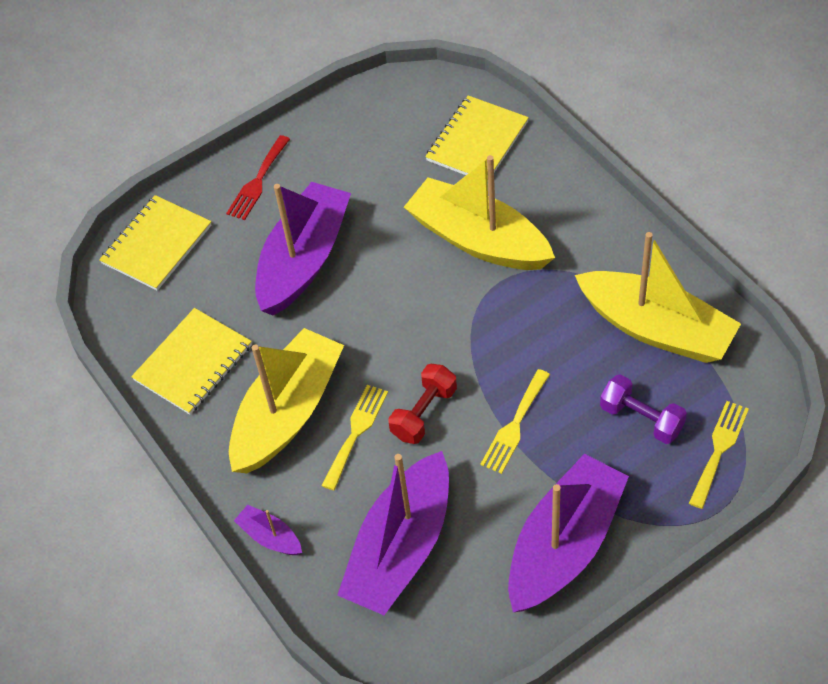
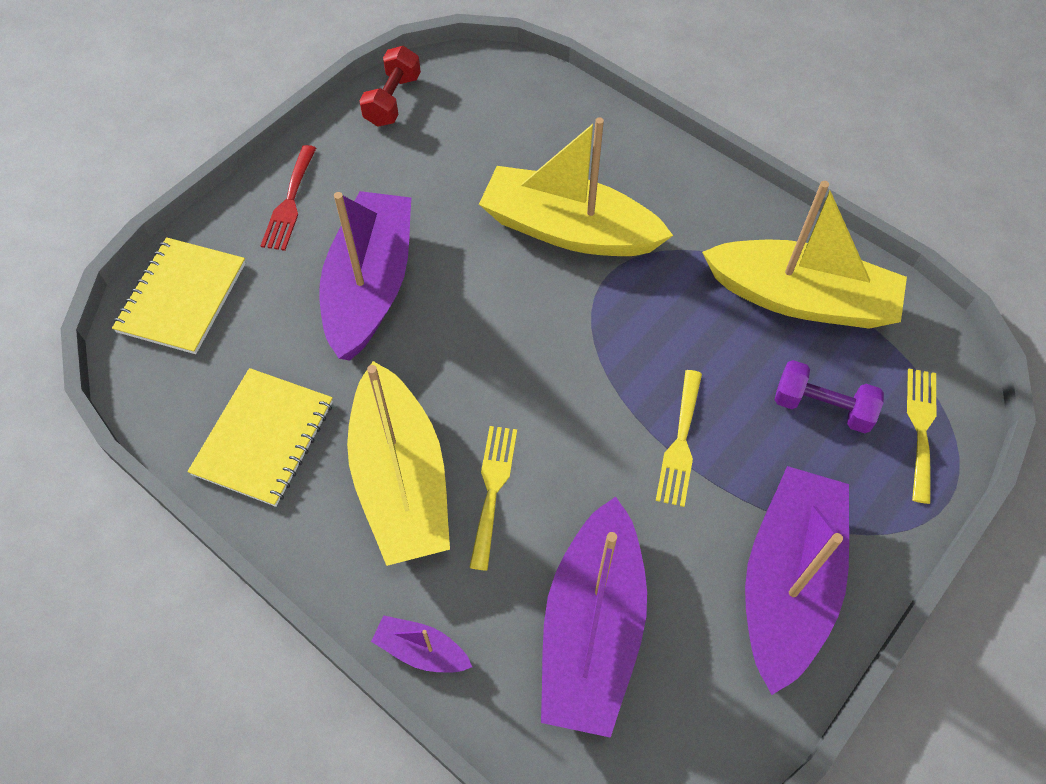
camera: 20 degrees left, 5 degrees up
yellow boat [229,328,344,473] -> yellow boat turned 150 degrees clockwise [347,361,450,566]
red dumbbell [388,364,457,444] -> red dumbbell moved to [359,46,421,127]
yellow notebook [425,95,529,181] -> none

